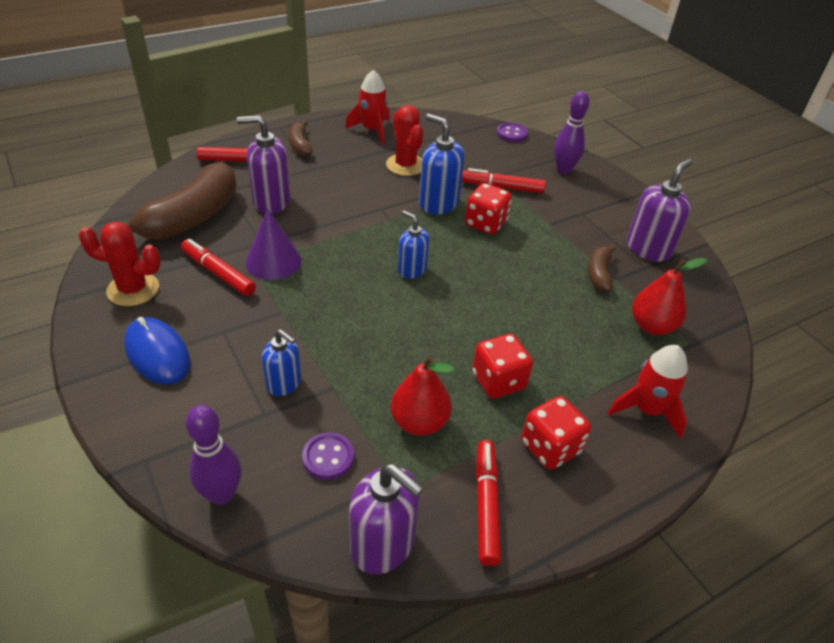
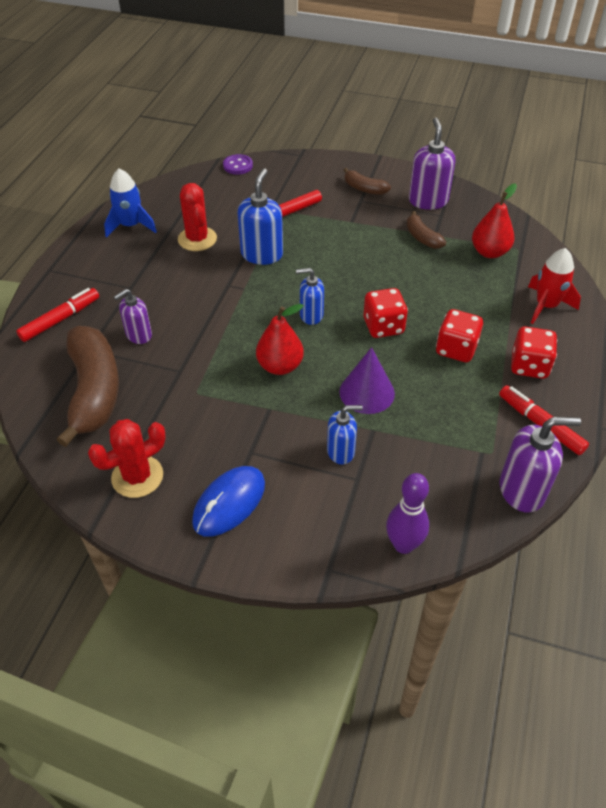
camera: 40 degrees left, 5 degrees up
blue mouse [124,317,190,384] -> blue mouse turned 60 degrees counterclockwise [192,466,265,537]
red marker [181,239,256,296] -> none
purple soap dispenser [237,115,291,214] -> purple soap dispenser [114,289,152,344], size x0.64
purple cone [246,208,302,280] -> purple cone moved to [339,347,395,414]
brown banana [289,121,313,156] -> brown banana moved to [344,168,391,195]
purple button [302,432,354,480] -> none
red rocket [345,70,390,145] -> blue rocket [104,169,157,238]
red cactus [386,105,423,176] -> red cactus turned 45 degrees clockwise [178,183,217,251]
red pear [391,356,454,436] -> red pear moved to [256,304,304,375]
blue soap dispenser [419,114,464,215] -> blue soap dispenser turned 105 degrees clockwise [237,168,283,265]
red dice [465,183,512,235] -> red dice moved to [363,288,408,338]
purple bowling pin [554,91,589,174] -> none

